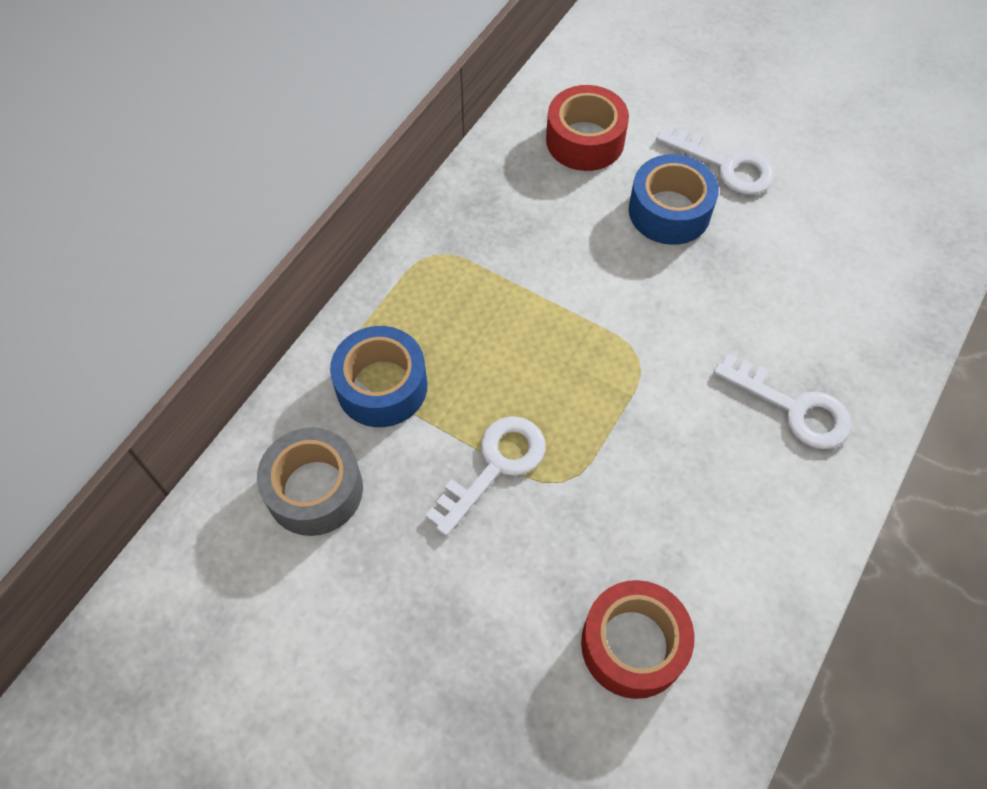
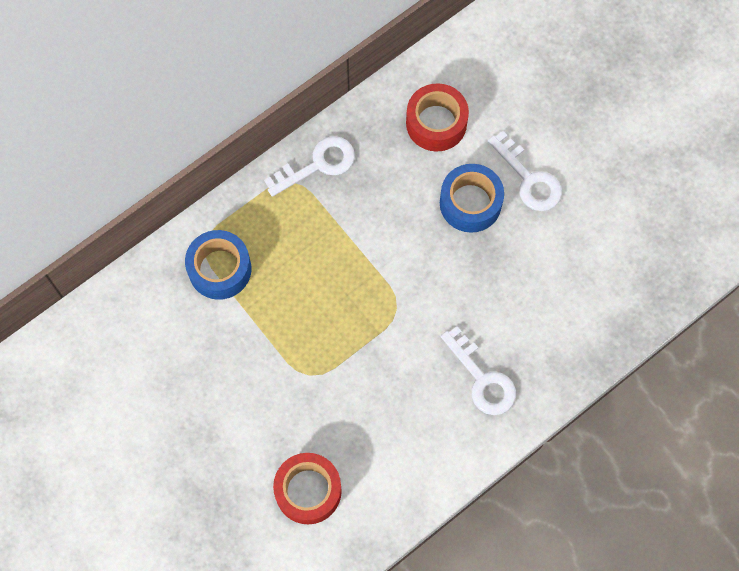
camera: 20 degrees right, 10 degrees up
grey tape [257,427,363,536] -> none
white key [425,416,546,537] -> white key moved to [264,136,355,197]

